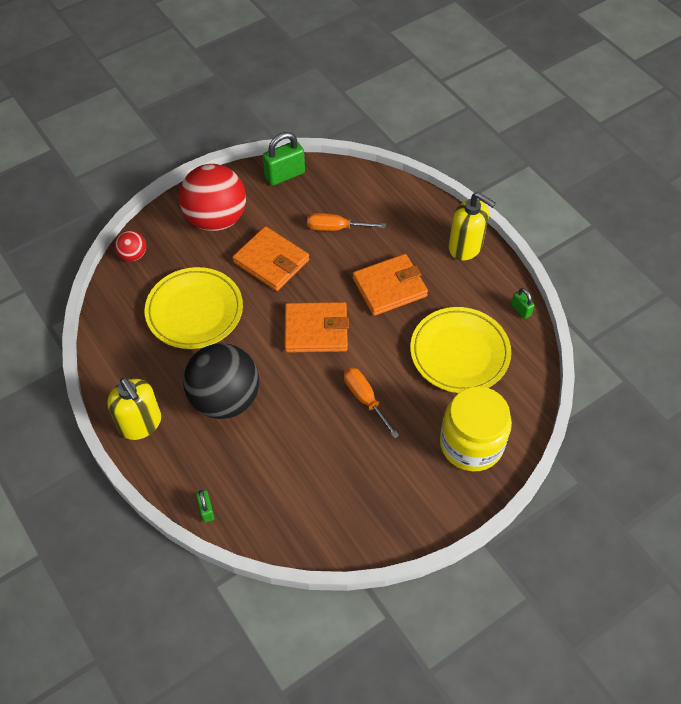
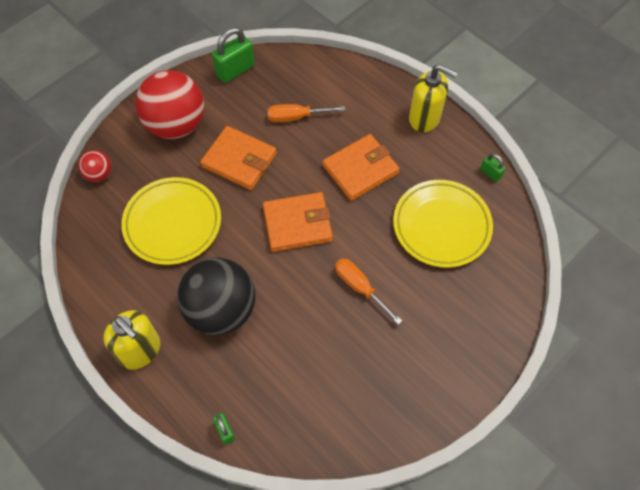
camera: 10 degrees left, 5 degrees up
yellow jar [440,386,512,472] -> none

